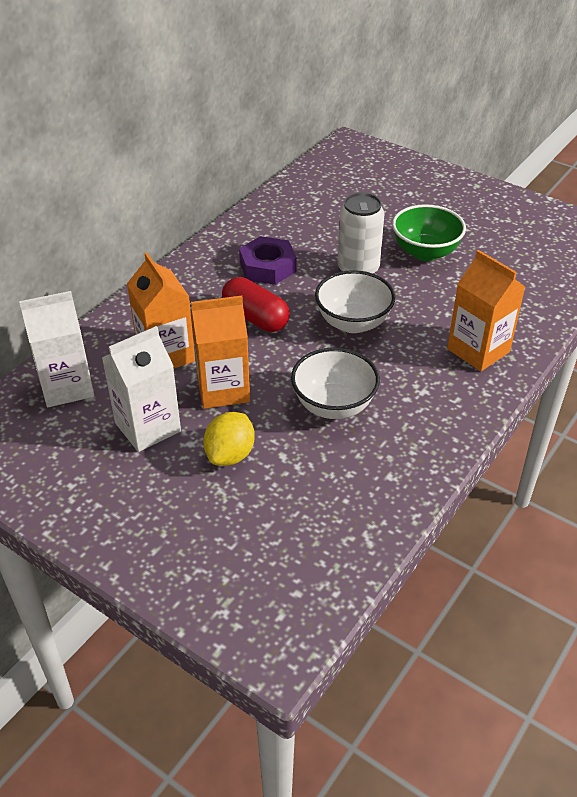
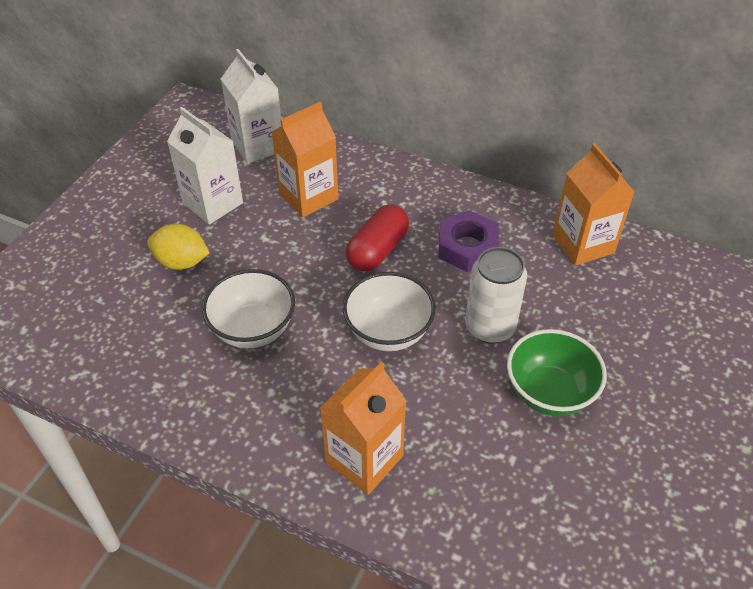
camera: 80 degrees right, 5 degrees up
orange carton [190,296,250,409] -> orange carton moved to [553,143,635,265]

